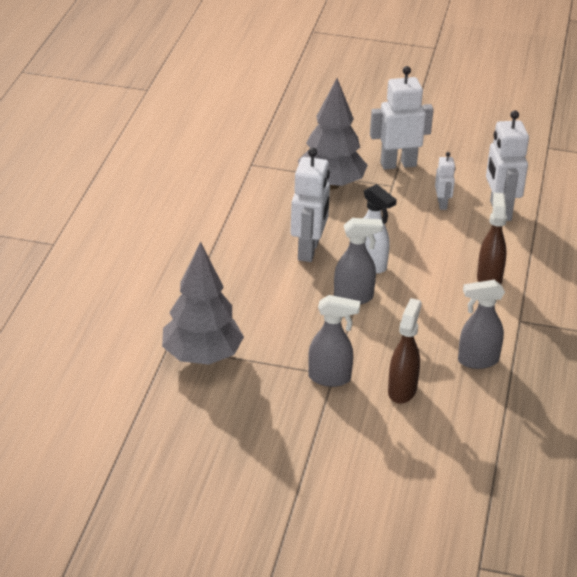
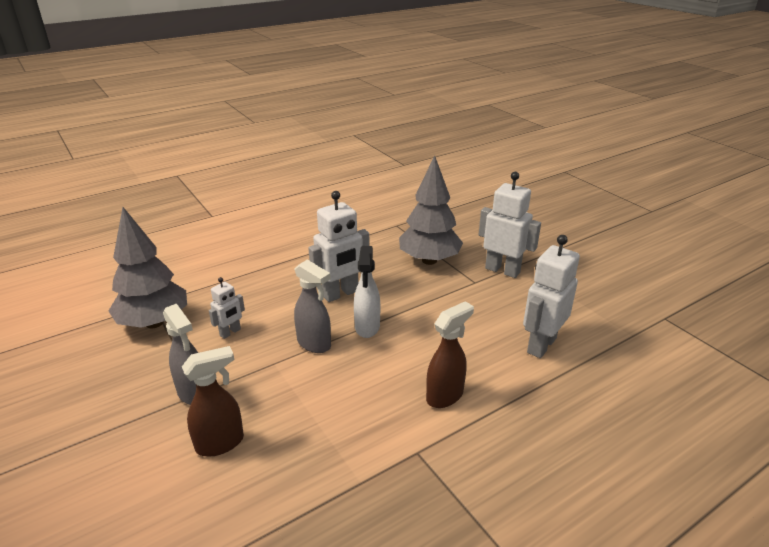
camera: 45 degrees right, 5 degrees down
white robot [435,152,456,210] -> white robot moved to [209,277,245,339]
grey spray bottle [458,280,505,369] -> none

